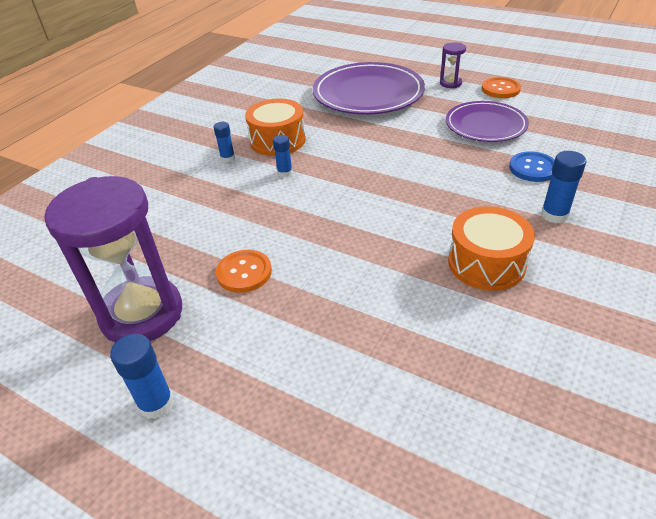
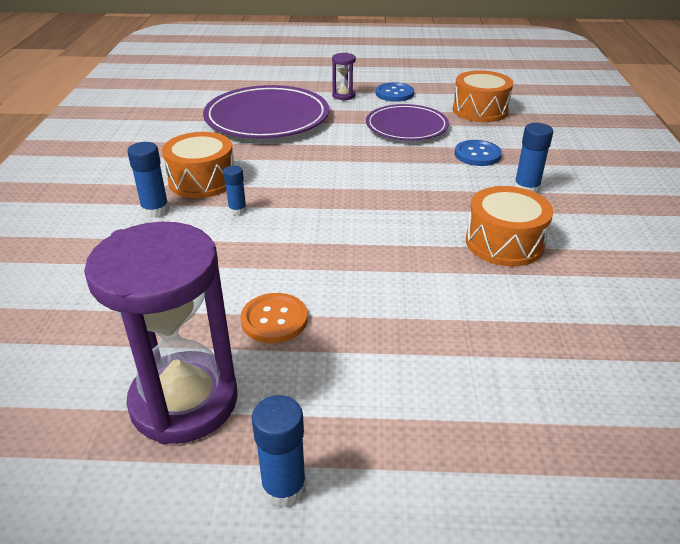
camera: 30 degrees left, 5 degrees down
blue glue stick [213,122,235,162] -> blue glue stick [127,142,169,218], size x1.50
orange button [482,77,521,98] -> blue button [376,82,414,102]
none -> orange drum [453,70,513,122]

